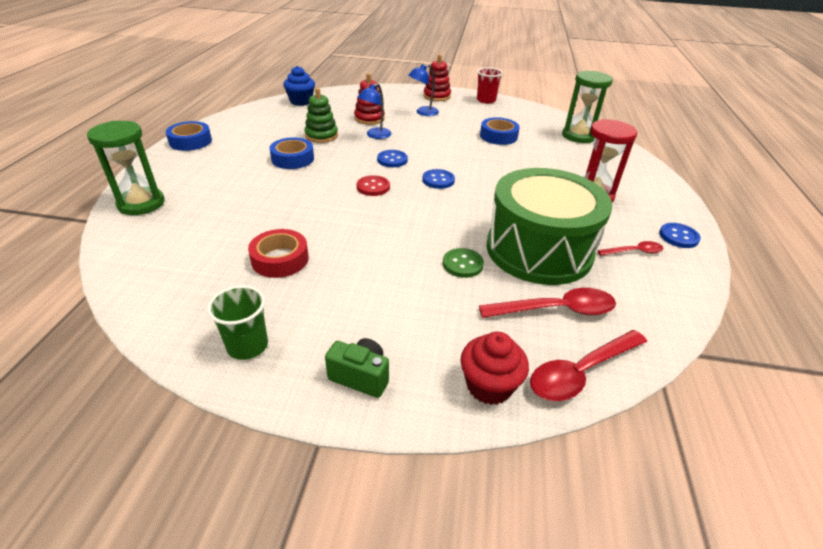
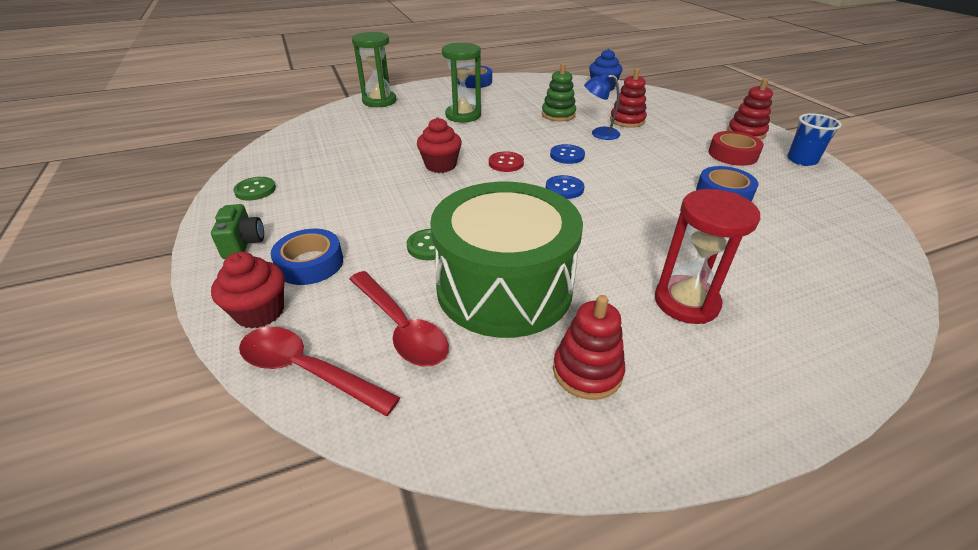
camera: 60 degrees right, 0 degrees up
green cup [207,285,268,360] -> green button [233,177,276,201]
red tape [248,229,309,278] -> red tape moved to [708,131,764,166]
blue tape [269,138,314,169] -> blue tape moved to [271,229,343,285]
blue lamp [408,64,439,116] -> none
red cup [477,67,503,104] -> blue cup [787,113,842,166]
green hourglass [562,71,613,143] -> green hourglass moved to [442,43,481,122]
red spoon [597,241,663,256] -> red stacking toy [553,295,625,400]
blue button [659,223,701,248] -> none
none -> red cupcake [417,117,462,173]

